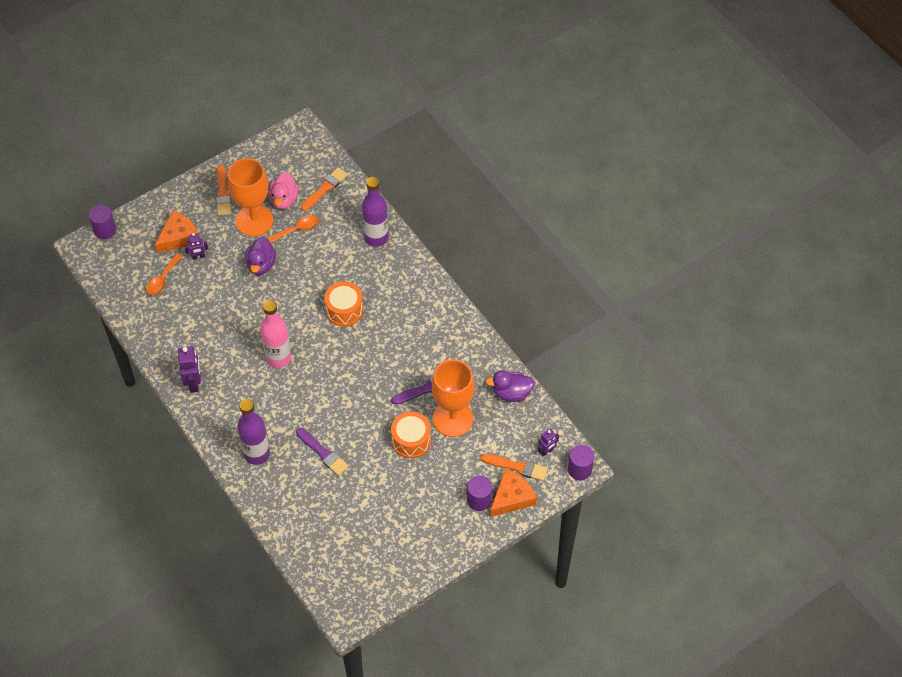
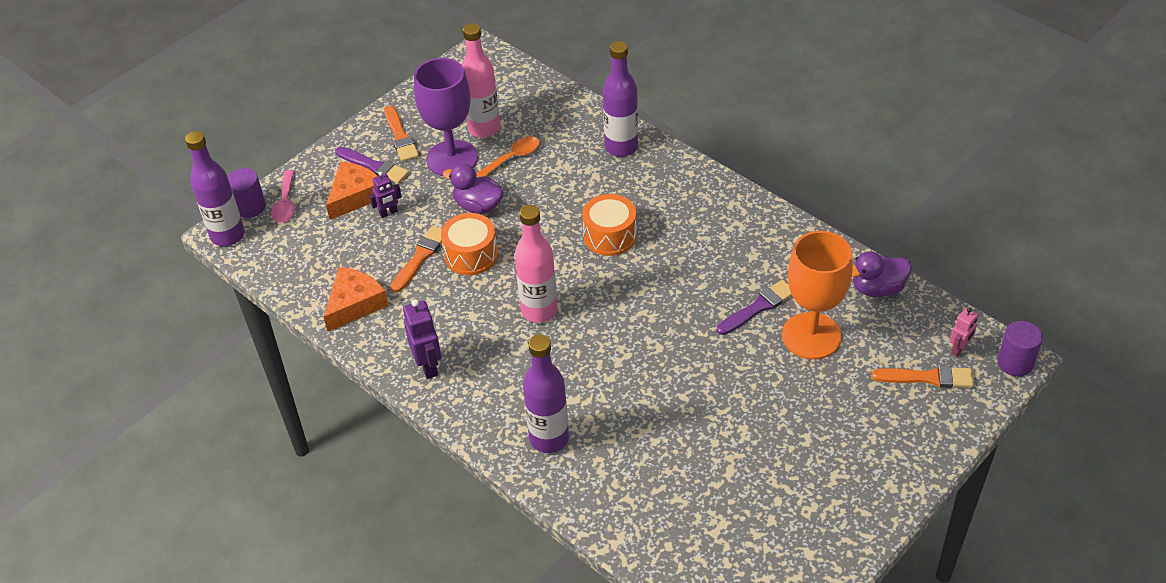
camera: 10 degrees left, 10 degrees down
orange spoon [146,253,183,296] -> none
orange goblet [228,158,273,236] -> purple goblet [414,58,478,176]
purple duck [245,237,276,275] -> purple duck turned 120 degrees clockwise [443,163,504,214]
pink duck [269,172,299,209] -> pink bottle [462,23,500,138]
purple brush [296,428,349,476] -> purple brush moved to [335,147,409,184]
orange brush [301,167,348,211] -> orange brush moved to [391,226,442,293]
orange drum [391,411,431,458] -> orange drum moved to [441,213,498,275]
purple cylinder [467,476,492,511] -> none
orange cheese [490,469,537,517] -> orange cheese moved to [323,267,389,331]
purple robot [538,429,559,457] -> pink robot [950,308,978,357]
none -> purple bottle [185,131,245,246]
none -> pink spoon [271,170,295,223]

